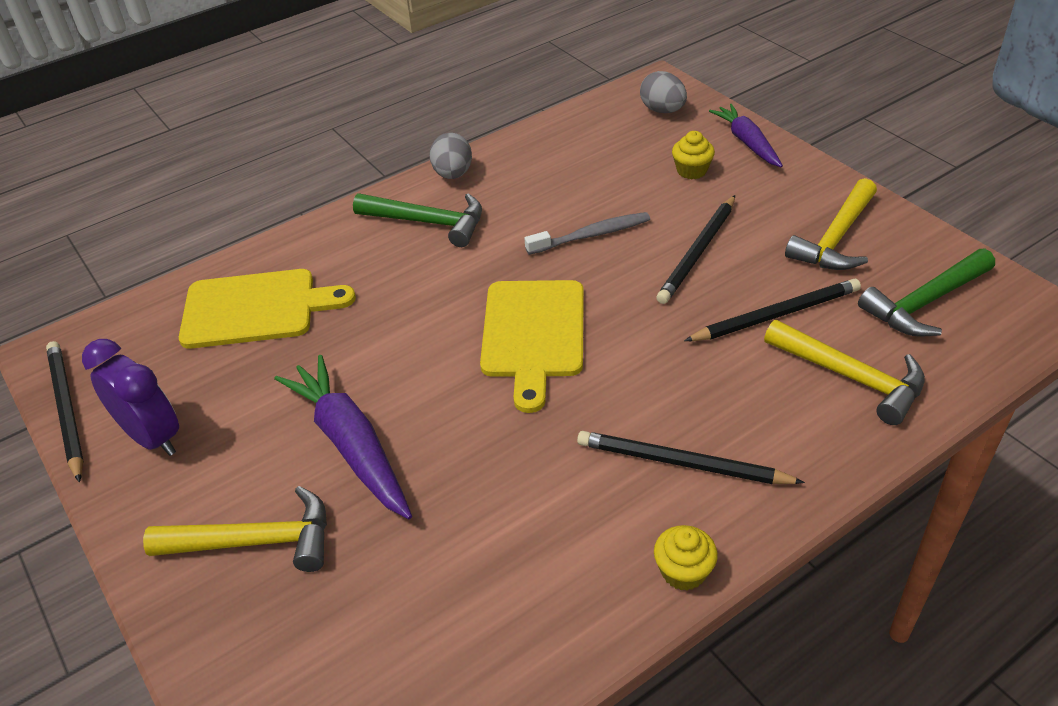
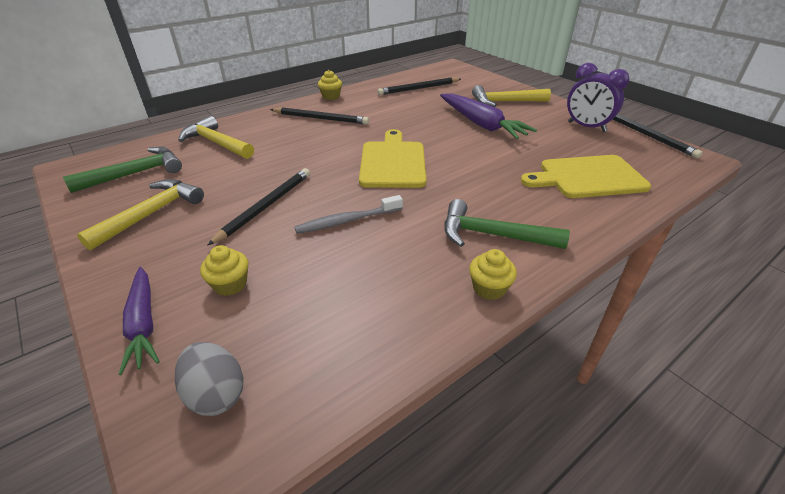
camera: 175 degrees right, 5 degrees down
grey egg [430,133,472,179] -> yellow cupcake [469,249,517,300]
black pencil [684,279,861,341] -> black pencil moved to [377,78,461,95]

